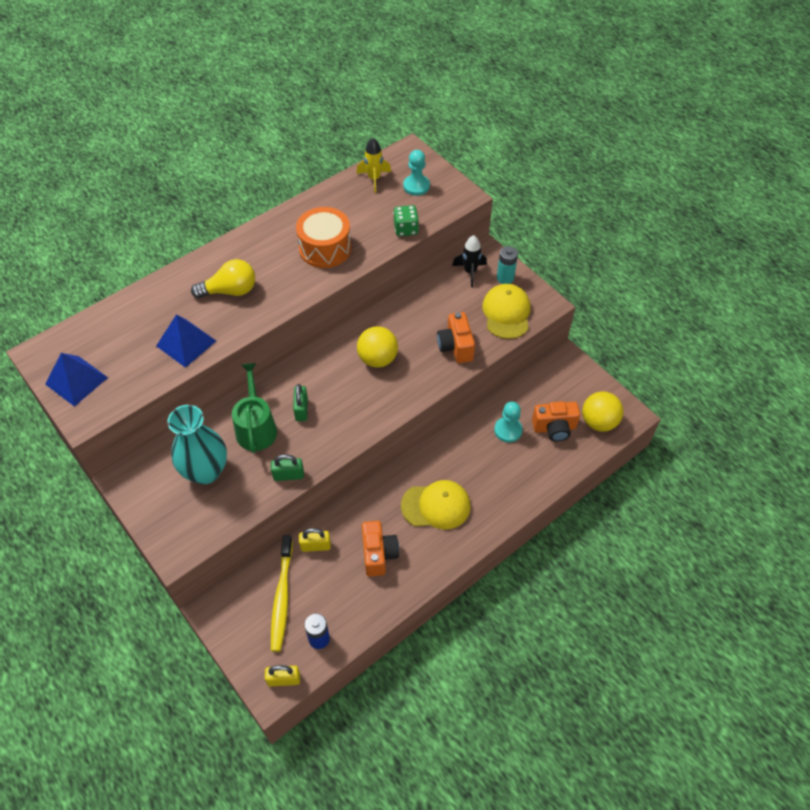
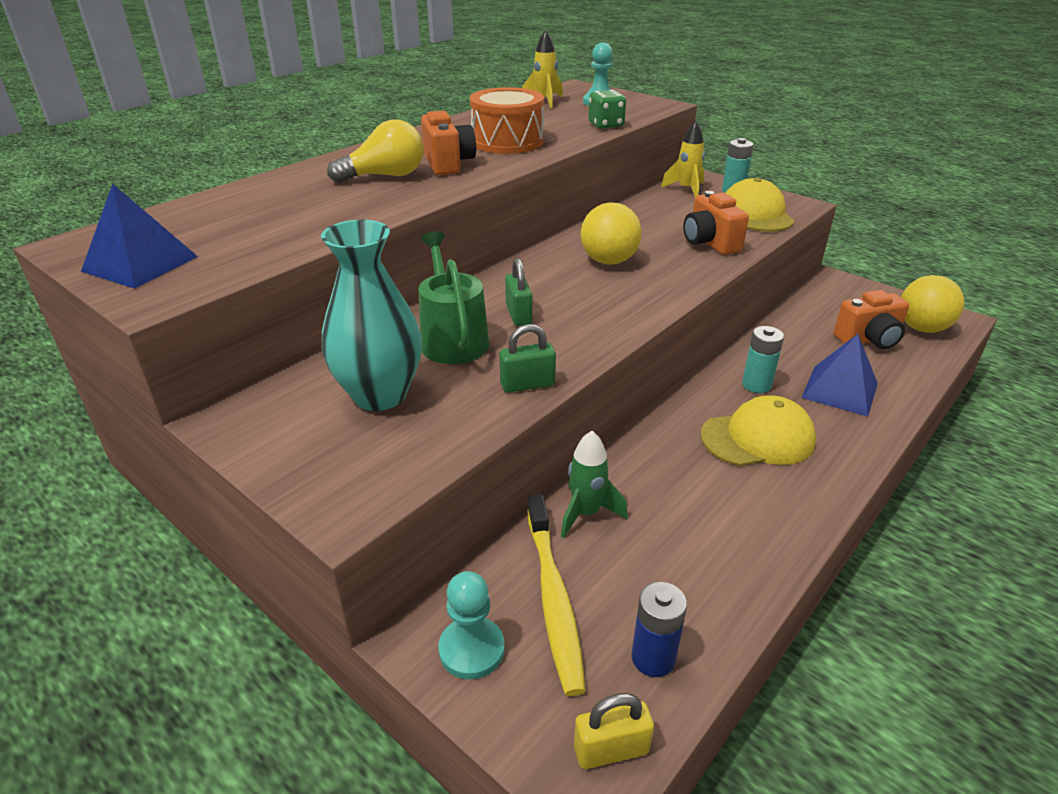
camera: 10 degrees left, 20 degrees down
blue pyramid [156,314,216,368] -> blue pyramid moved to [802,334,878,417]
yellow padlock [299,528,331,552] -> green rocket [561,431,628,538]
orange camera [362,521,399,577] -> orange camera moved to [421,110,476,175]
black rocket [452,235,487,287] -> yellow rocket [661,121,705,197]
turquoise pawn [494,402,523,443] -> turquoise pawn moved to [438,571,505,679]
none -> turquoise battery [742,326,784,393]

